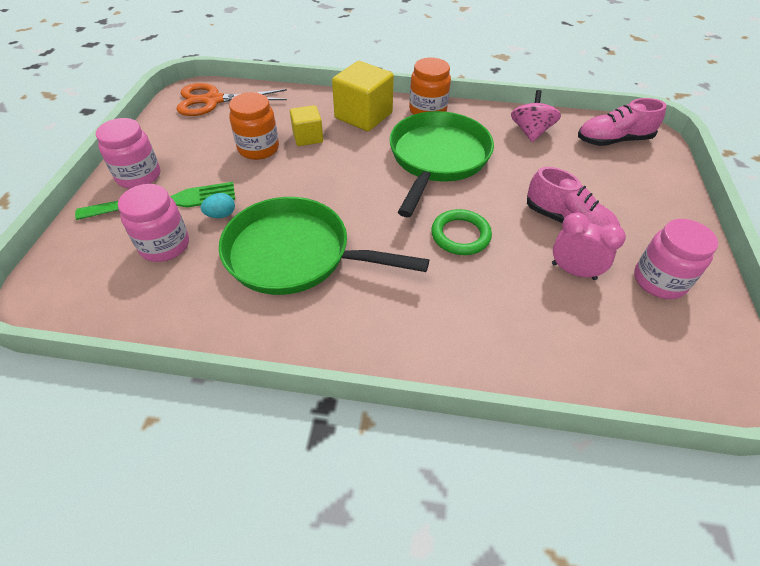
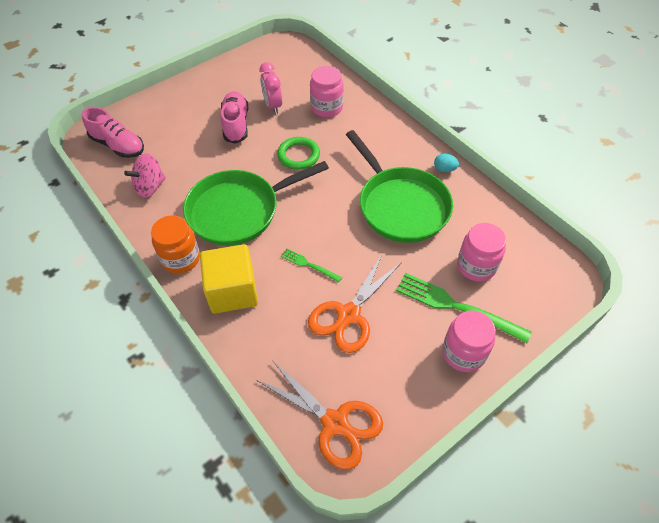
camera: 135 degrees left, 5 degrees up
turquoise egg [201,193,235,218] -> turquoise egg moved to [434,153,459,172]
orange jar [229,92,279,160] -> orange scissors [308,253,402,353]
yellow cube [290,105,323,146] -> none
pink jar [634,219,718,299] -> pink jar moved to [310,66,344,117]
none -> green fork [281,248,342,283]

